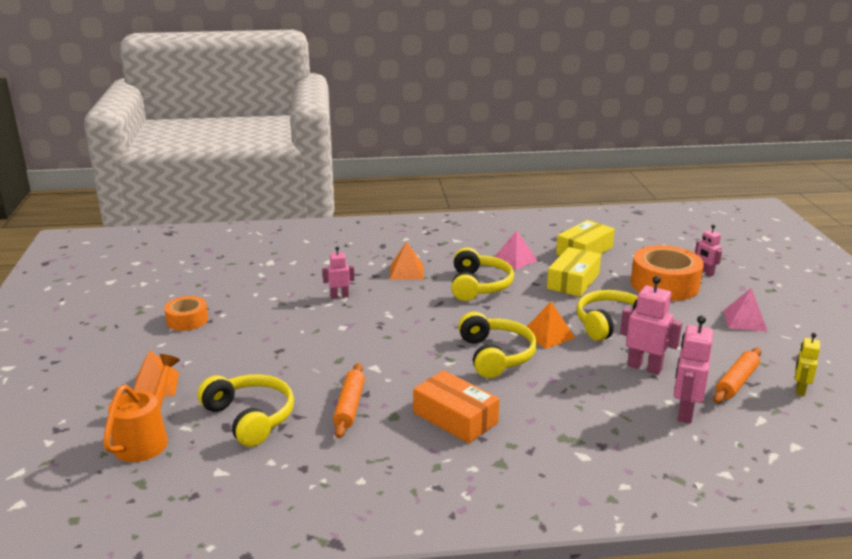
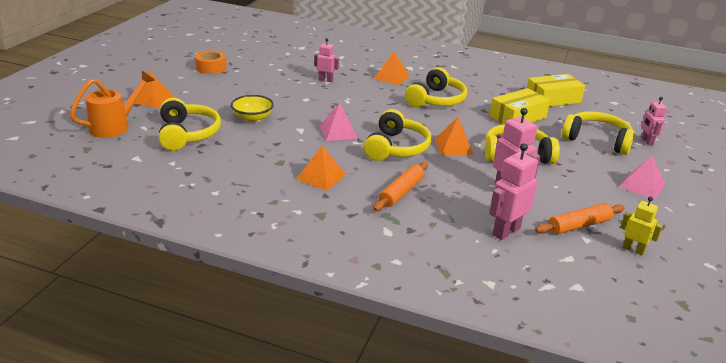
camera: 25 degrees right, 5 degrees up
orange rolling pin [333,363,365,438] -> orange rolling pin moved to [373,162,428,211]
orange box [413,370,499,443] -> orange pyramid [296,146,346,191]
pink pyramid [495,230,538,270] -> pink pyramid moved to [320,103,358,141]
orange tape [630,245,704,301] -> yellow headphones [562,111,635,155]
yellow robot [795,333,820,396] -> yellow robot turned 75 degrees clockwise [620,196,663,255]
none -> yellow bowl [231,95,274,122]

